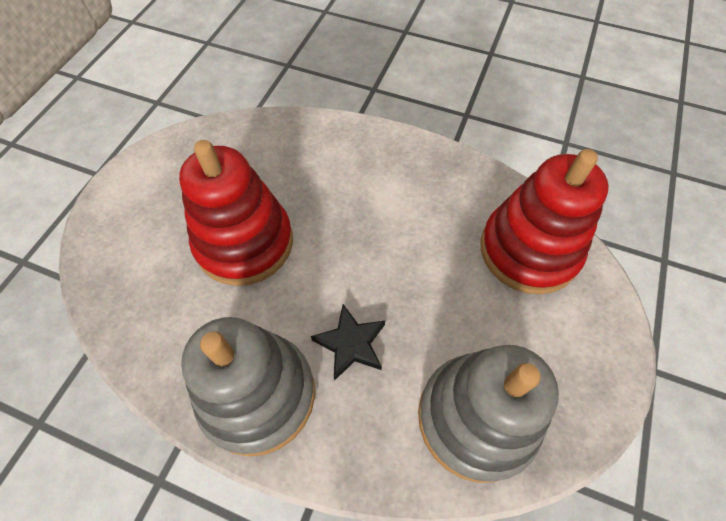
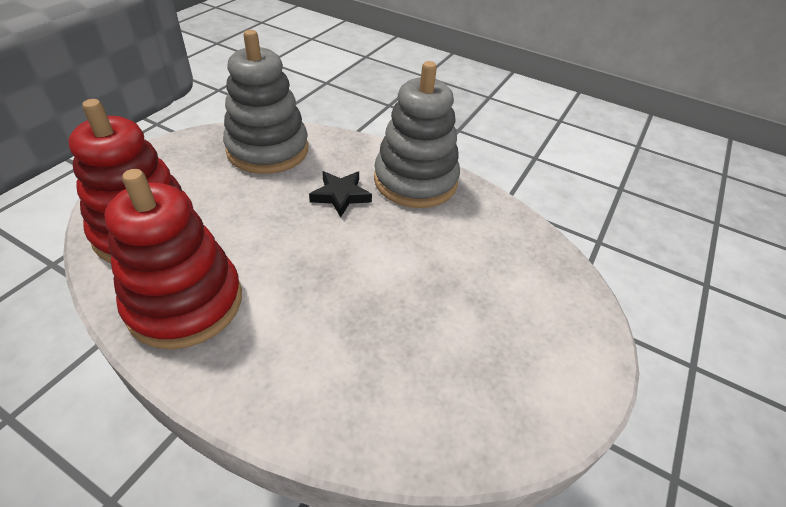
camera: 175 degrees left, 15 degrees down
red stacking toy [179,140,293,286] -> red stacking toy moved to [104,169,242,349]

